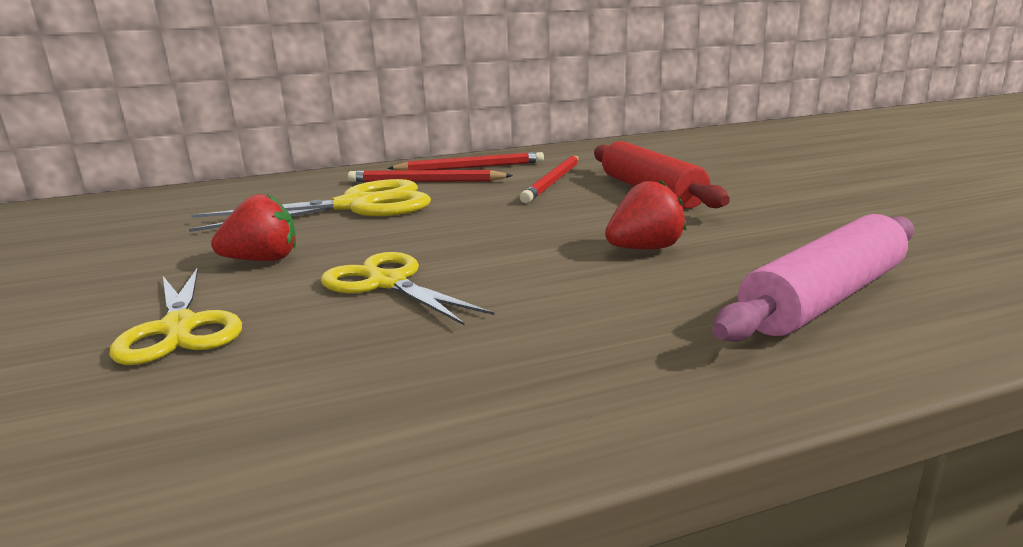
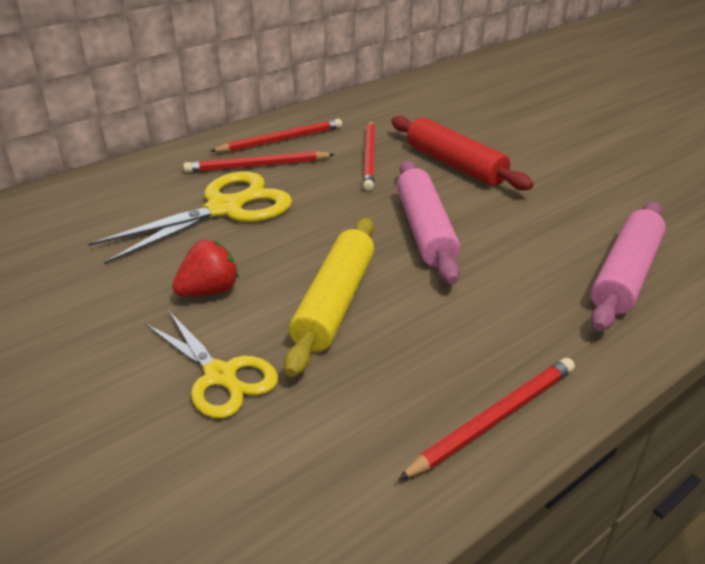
camera: 20 degrees left, 15 degrees up
yellow scissors [320,252,495,326] -> yellow rolling pin [284,218,374,377]
red strawberry [605,180,686,250] -> none
none -> pink rolling pin [397,161,460,284]
none -> red pencil [398,358,575,480]

